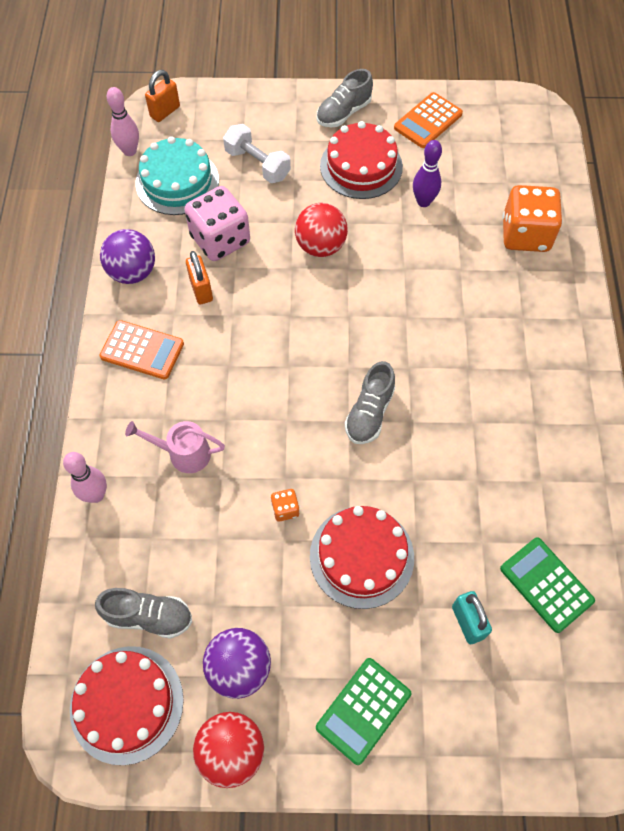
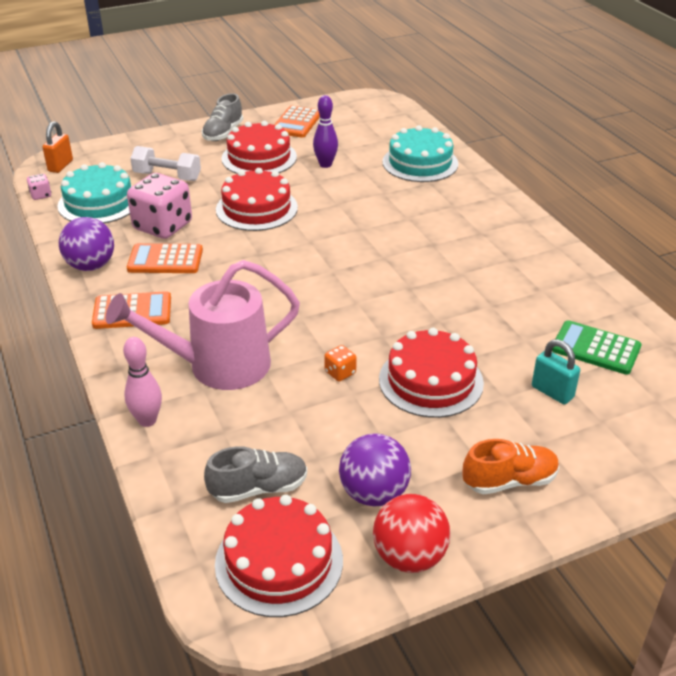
camera: 25 degrees left, 25 degrees down
pink bowling pin [106,87,139,156] -> pink dice [27,174,51,200]
pink watering can [125,421,225,473] -> pink watering can [106,260,300,390], size x1.88
orange padlock [186,251,213,304] -> orange calculator [127,243,203,273]
red ball [295,203,348,257] -> red cake [216,168,298,231]
green calculator [316,658,411,765] -> orange shoe [463,439,559,495]
grey shoe [345,361,395,444] -> none
orange dice [502,185,563,252] -> turquoise cake [382,125,459,182]

